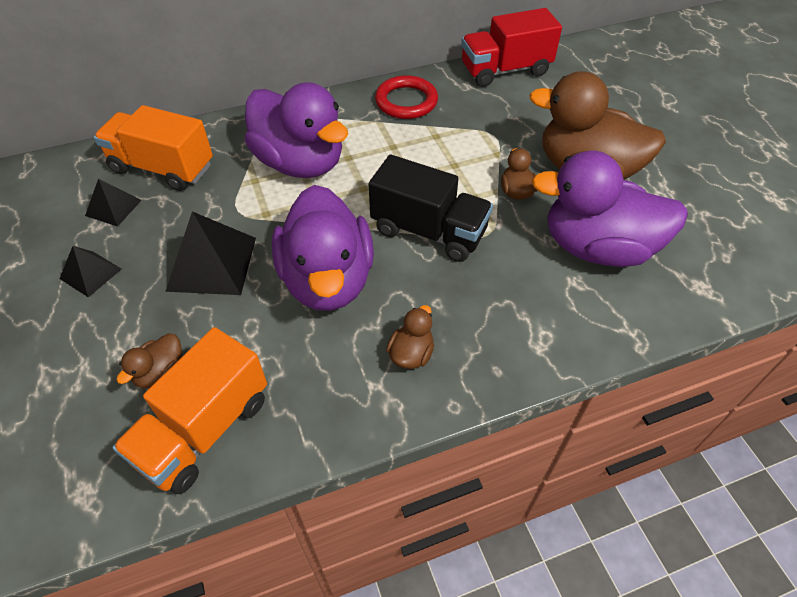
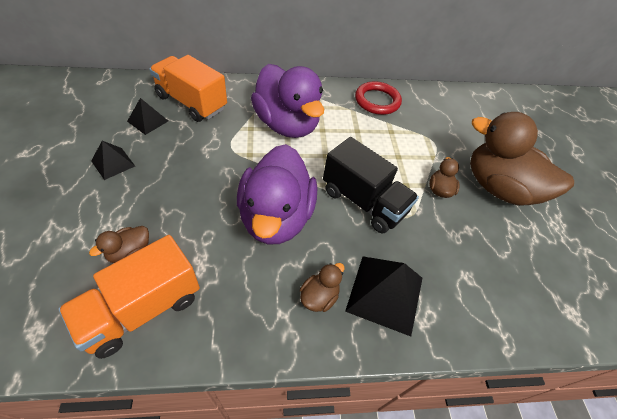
camera: 10 degrees right, 0 degrees up
black pyramid [165,212,256,295] -> black pyramid moved to [345,257,422,336]
red truck [461,8,562,87] -> none
purple duck [532,151,688,267] -> none

